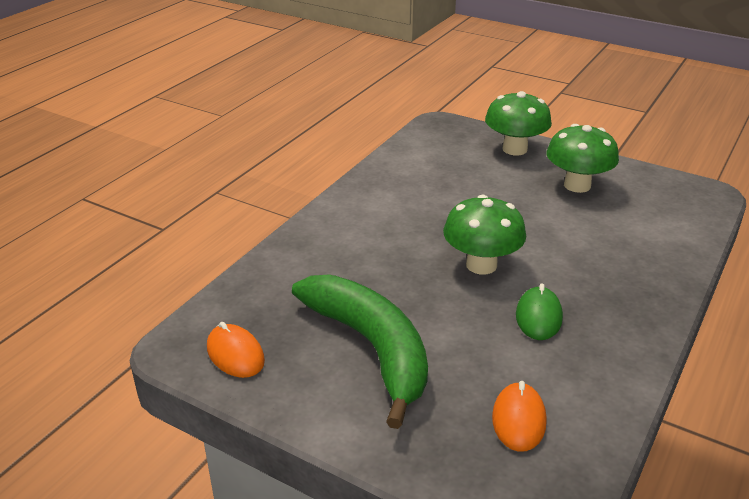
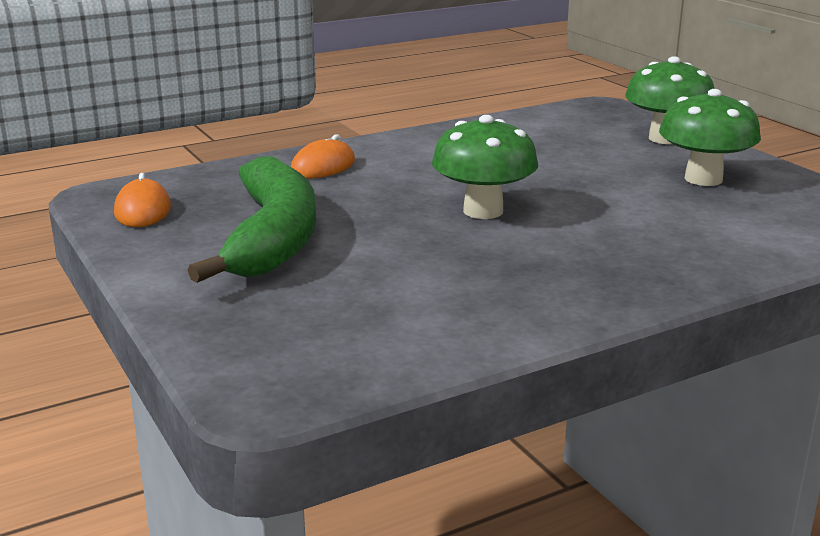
camera: 30 degrees right, 10 degrees down
orange mouse [492,381,547,452] -> orange mouse moved to [291,135,355,179]
green mouse [516,283,563,340] -> none

